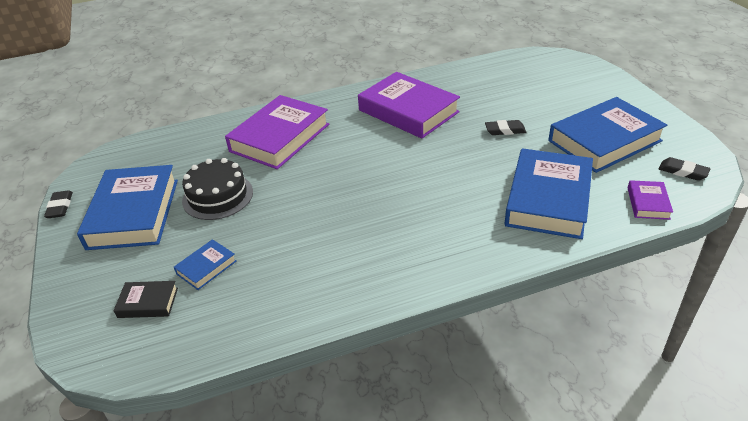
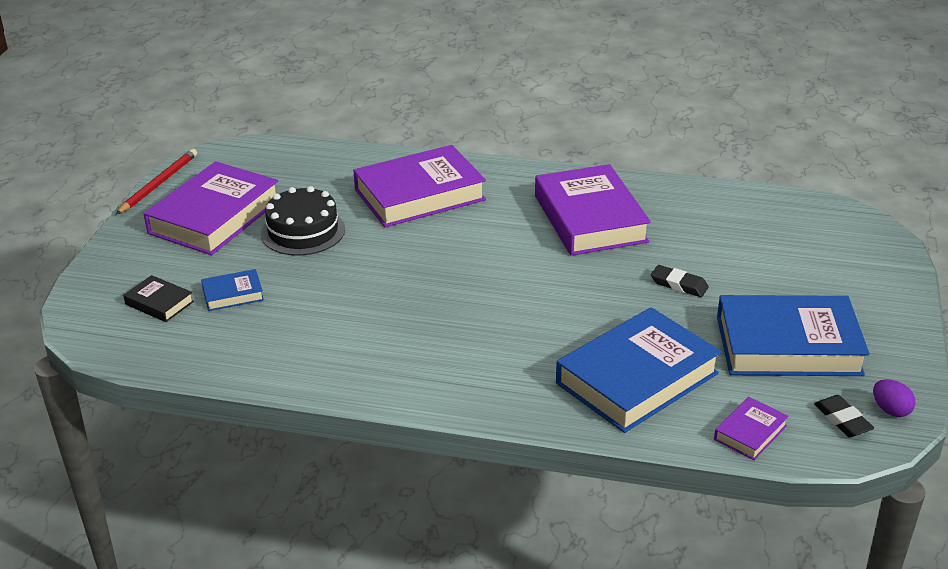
camera: 30 degrees right, 5 degrees down
black eraser [44,190,73,218] -> red pencil [116,149,197,214]
blue book [77,165,178,250] -> purple book [143,161,278,255]
none -> purple egg [873,379,916,417]

